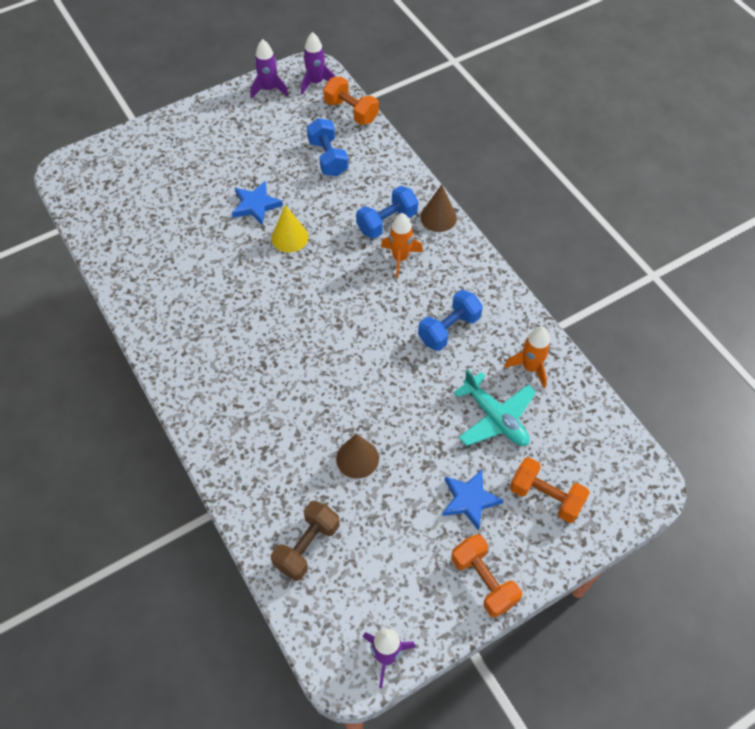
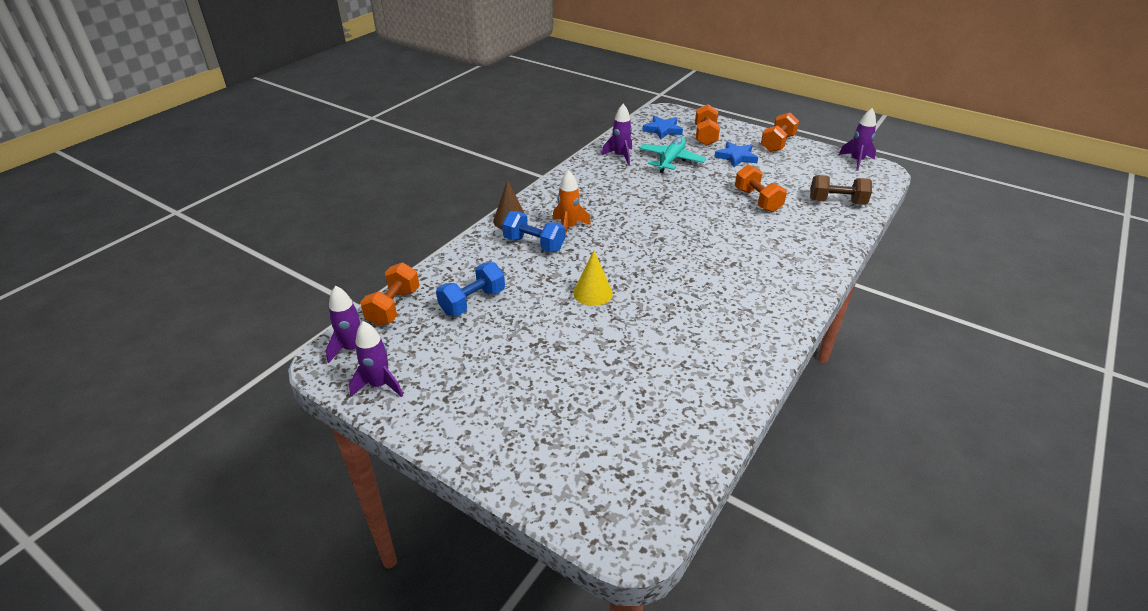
camera: 115 degrees left, 20 degrees down
blue star [232,181,283,226] -> blue star moved to [642,116,683,139]
brown cone [336,434,379,479] -> orange dumbbell [735,165,787,212]
blue dumbbell [418,290,483,351] -> none
orange rocket [504,327,551,388] -> purple rocket [601,104,632,165]

